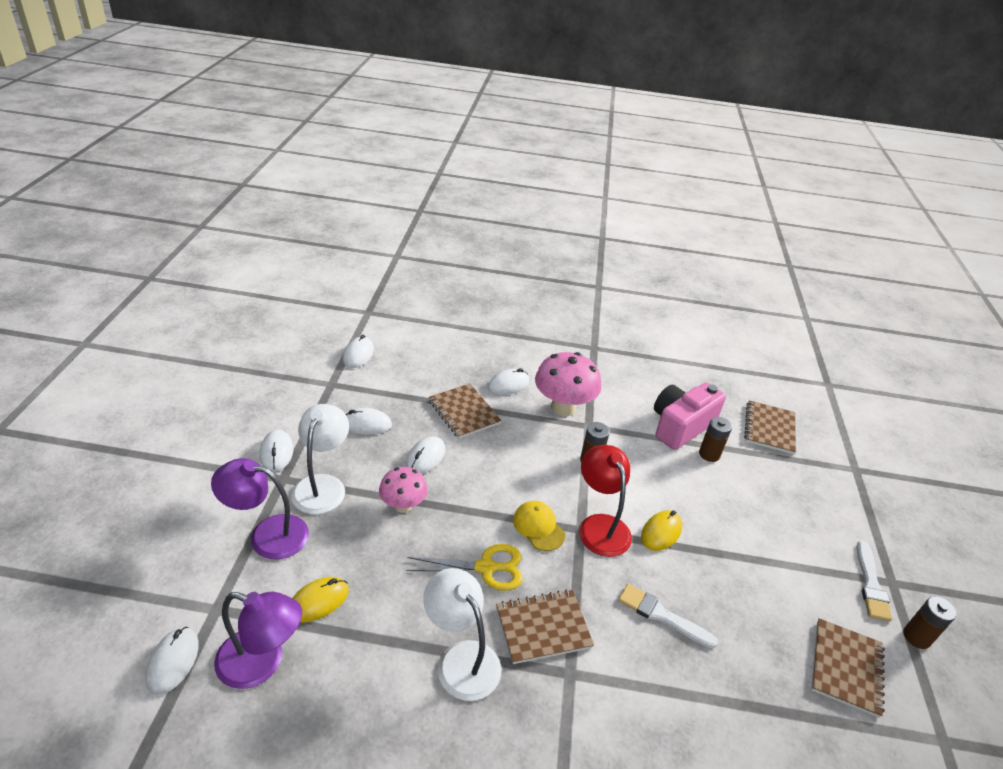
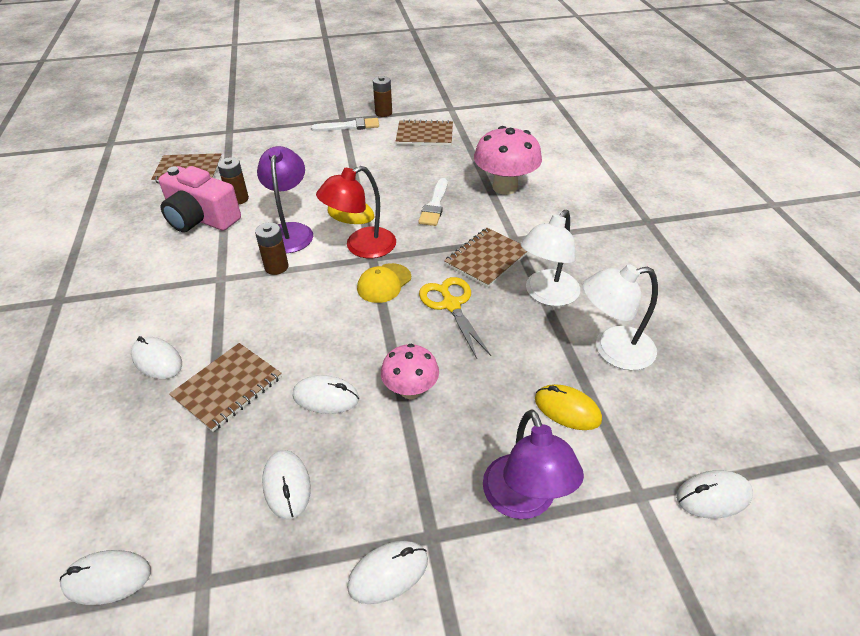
camera: 105 degrees left, 5 degrees up
purple lamp [214,592,302,689] -> purple lamp moved to [257,146,313,253]
white lamp [291,404,349,514] -> white lamp moved to [583,264,658,370]
brown notebook [496,589,594,664] -> brown notebook turned 75 degrees clockwise [444,228,529,288]
pink mushroom [535,352,602,416] -> pink mushroom moved to [474,126,542,195]

